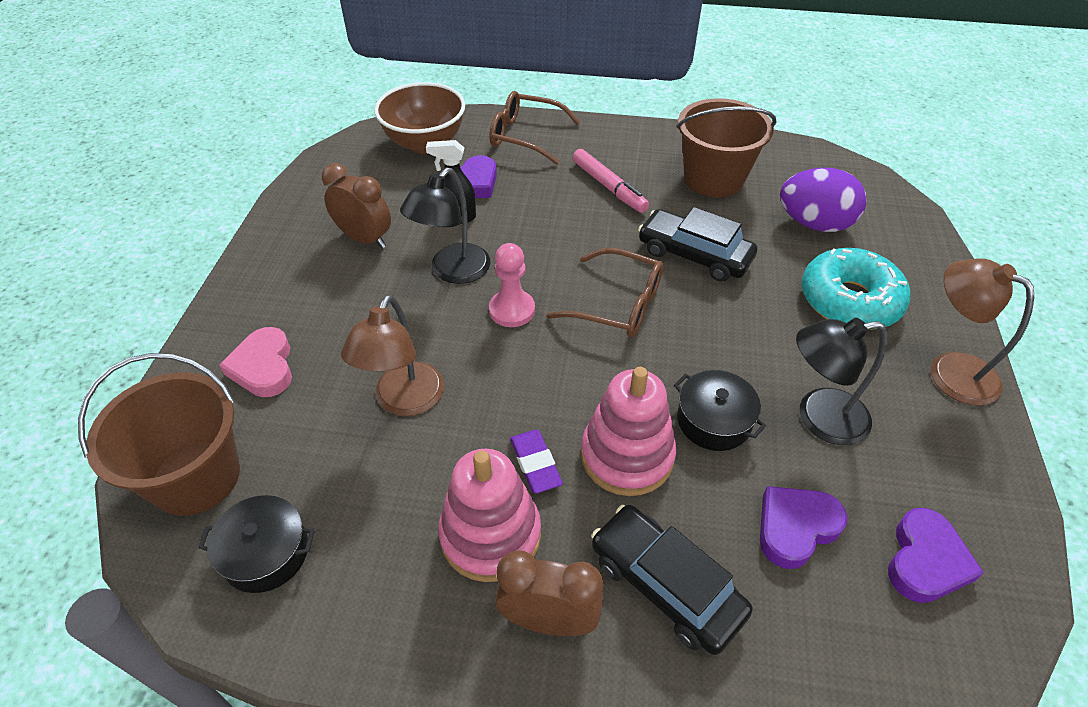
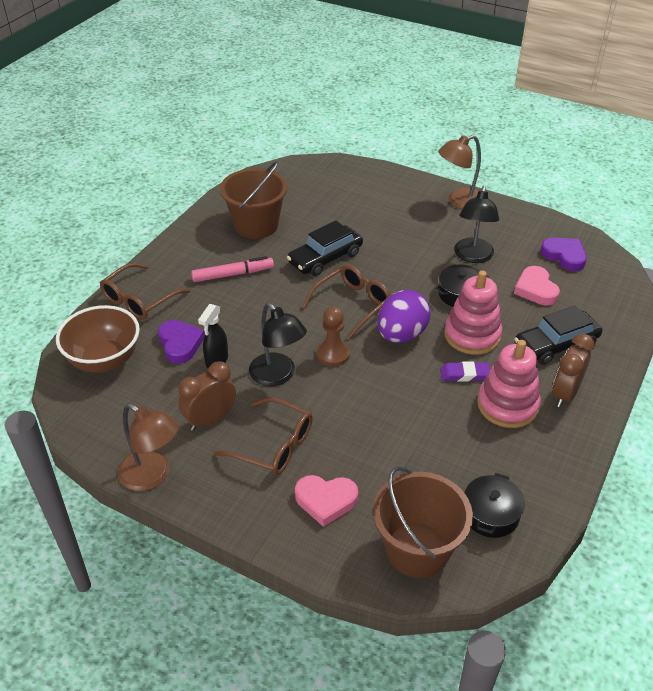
camera: 70 degrees left, 5 degrees down
brown lamp [341,295,444,416] -> brown lamp moved to [118,404,179,491]
pink pawn [489,243,535,327] -> brown pawn [317,307,350,367]
purple heart [760,486,847,569] -> pink heart [514,266,560,305]
purple egg [780,168,866,232] -> purple egg moved to [378,290,430,343]
turquoise donut [801,248,910,330] -> none
none -> brown glasses [214,397,313,476]

